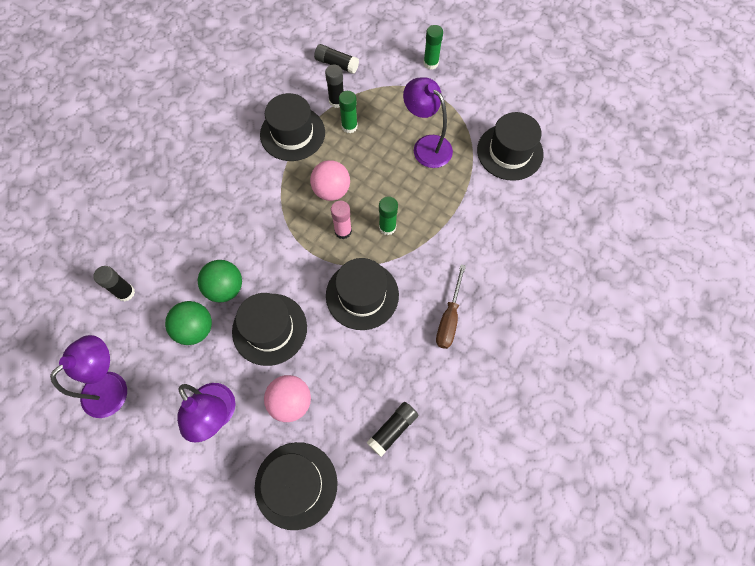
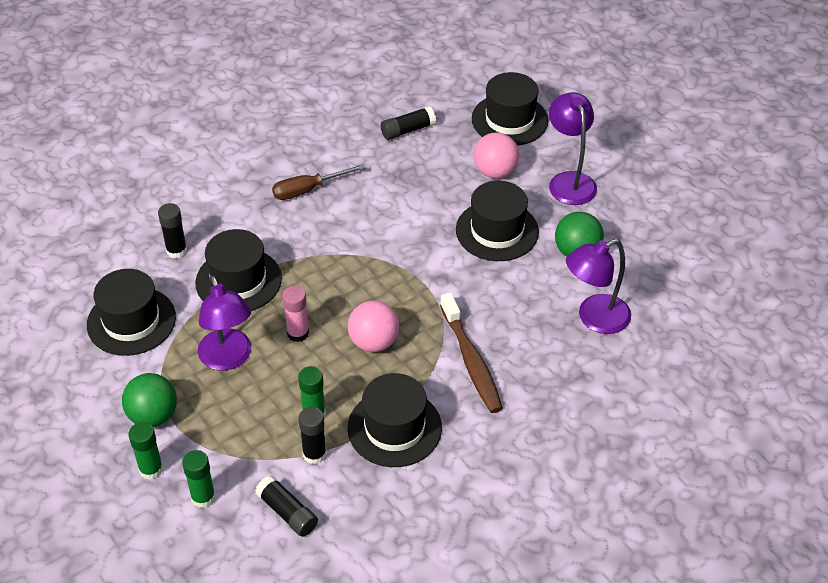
camera: 160 degrees left, 20 degrees down
purple lamp [50,335,127,418] -> purple lamp moved to [566,239,631,334]
black glue stick [93,266,135,301] -> black glue stick moved to [158,203,187,259]
green ball [198,260,242,303] -> green ball moved to [122,373,177,427]
black hat [326,258,399,330] -> black hat moved to [195,229,282,311]
pink glue stick [331,201,352,239] -> pink glue stick moved to [282,286,309,342]
green glue stick [379,196,398,235] -> green glue stick moved to [182,450,216,508]
brown screwdriver [436,264,466,349] -> brown screwdriver turned 150 degrees counterclockwise [272,164,366,200]
none -> brown toothbrush [440,292,503,413]

